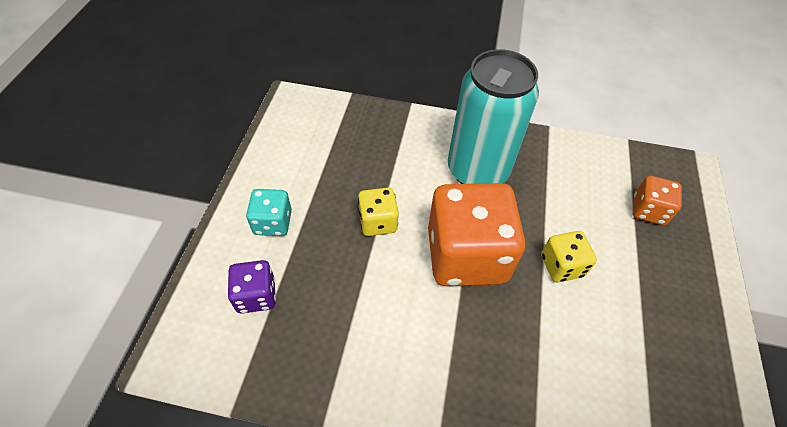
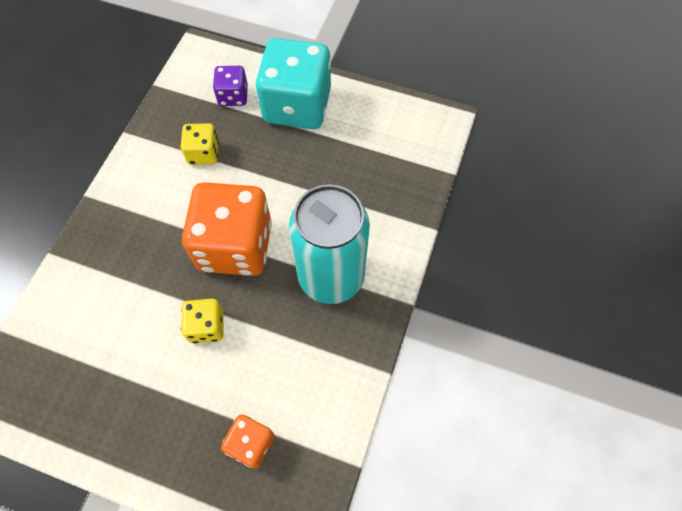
camera: 100 degrees right, 10 degrees up
turquoise dice [246,189,292,236] -> turquoise dice [256,38,331,129], size x2.07
yellow dice [358,188,399,236] -> yellow dice moved to [181,123,219,165]

